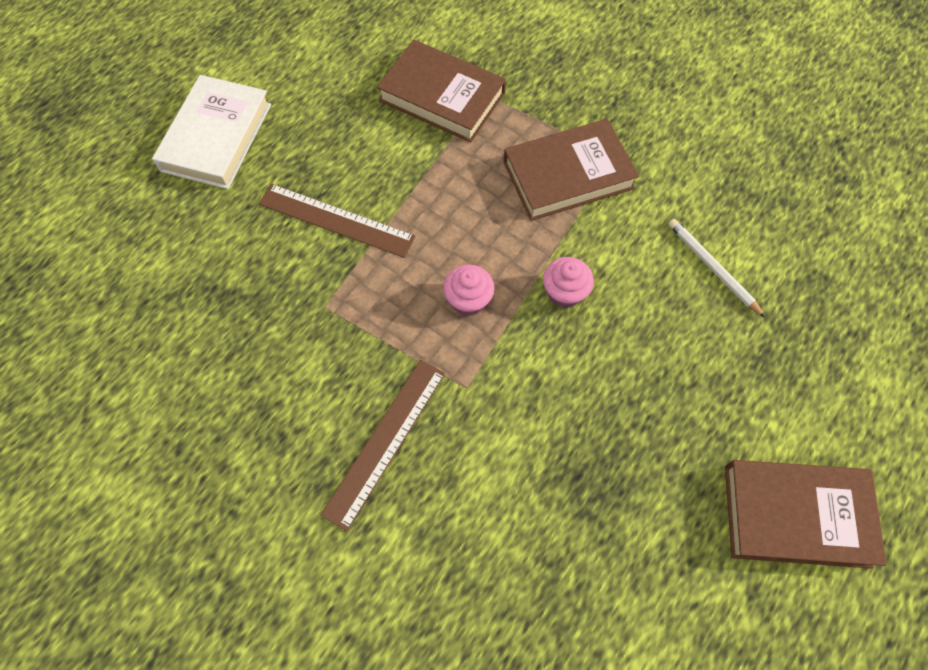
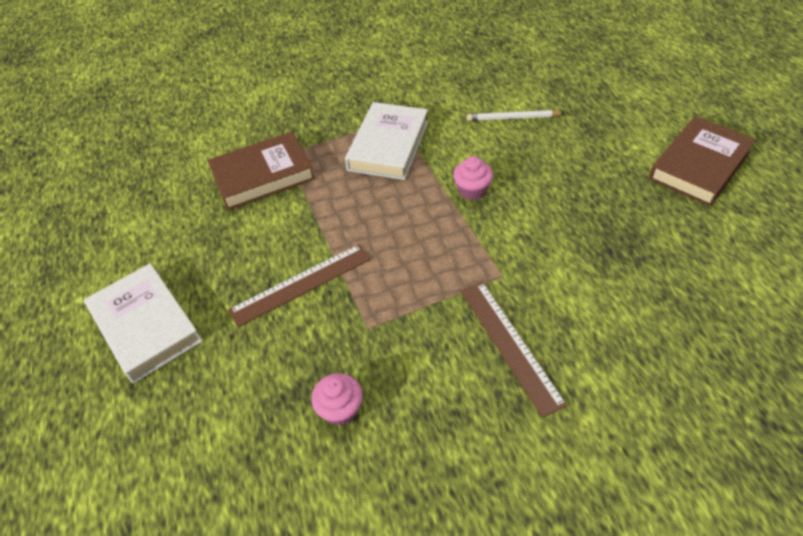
camera: 50 degrees left, 15 degrees down
pink cupcake [443,265,495,316] -> pink cupcake moved to [311,373,363,426]
brown book [504,119,639,221] -> white book [345,102,428,180]

